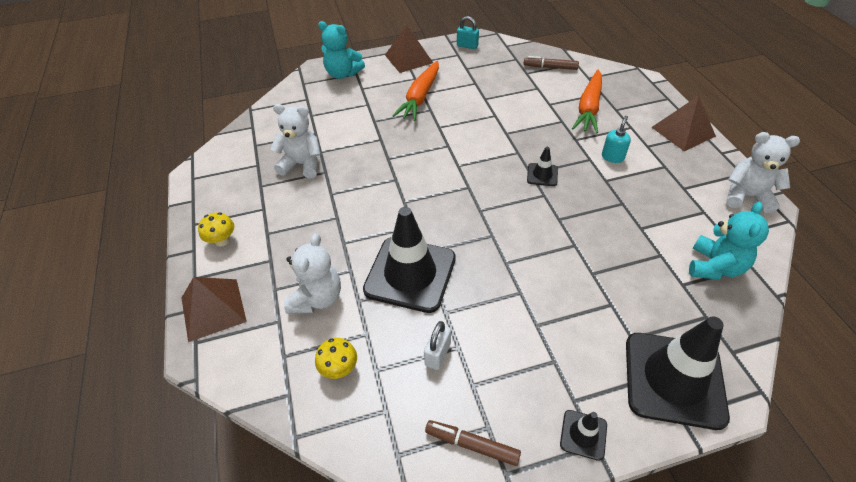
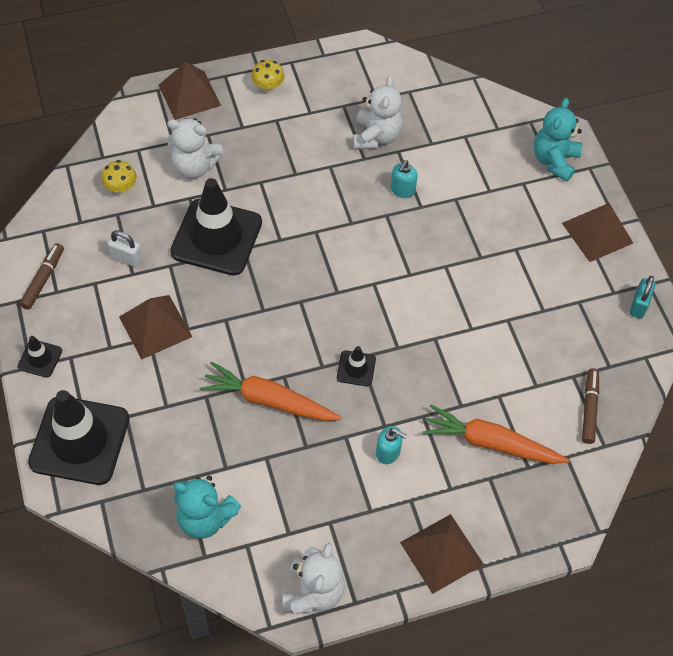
camera: 85 degrees right, 10 degrees up
orange carrot [392,61,439,121] -> orange carrot moved to [199,361,342,421]
none -> brown pyramid [119,295,192,360]
none -> turquoise soap dispenser [391,160,418,198]

